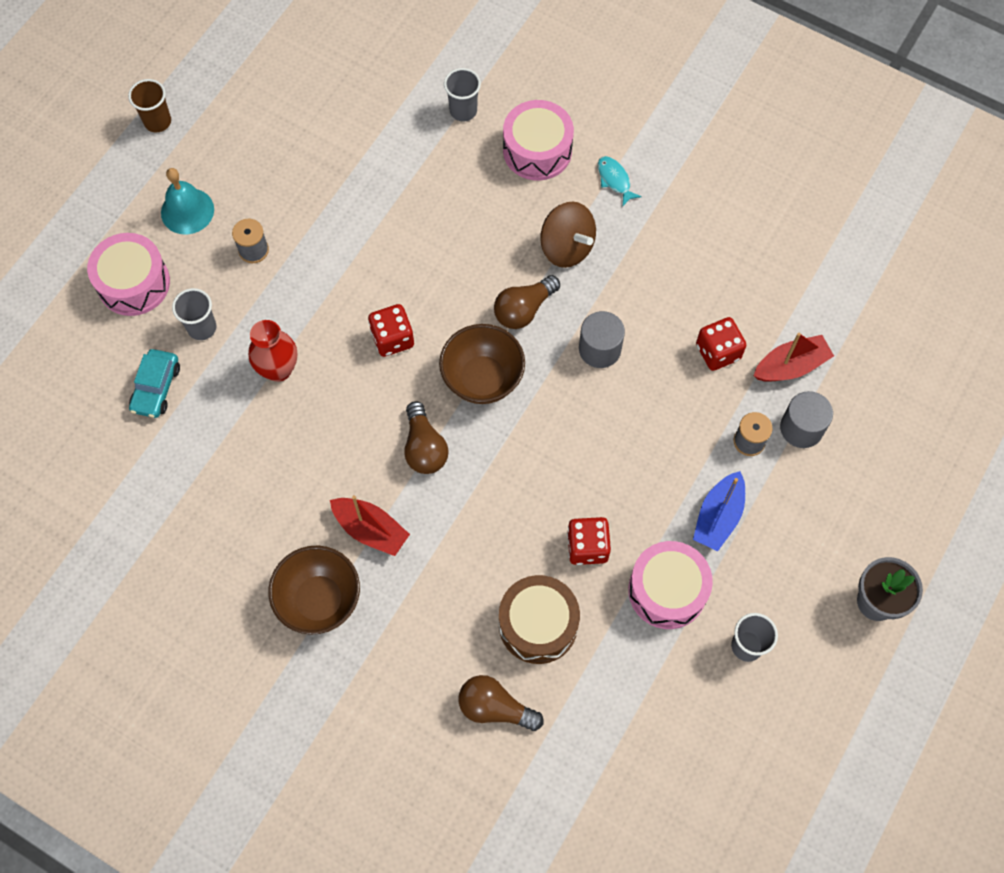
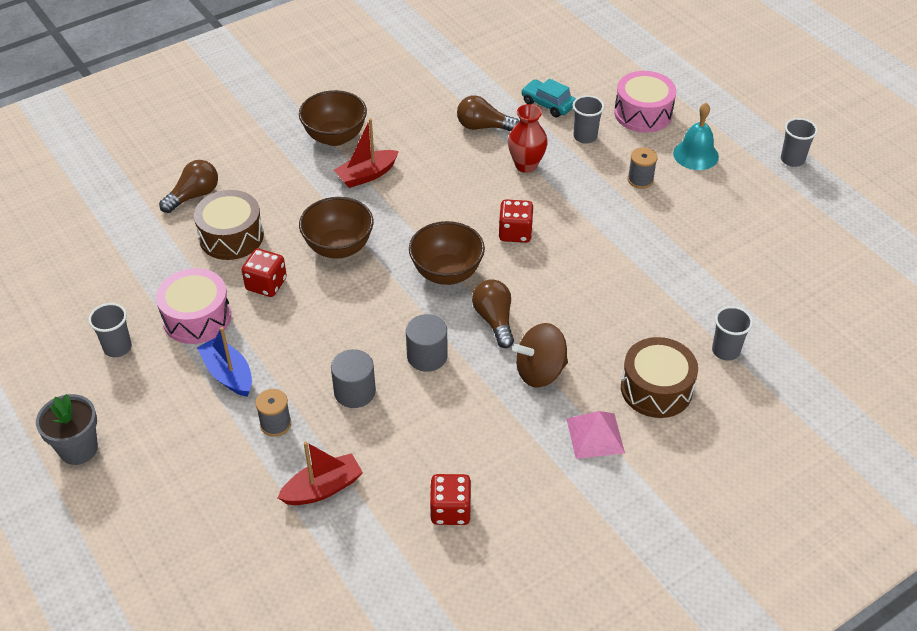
camera: 115 degrees right, 20 degrees down
brown cup [128,79,171,132] -> grey cup [781,118,818,167]
brown light bulb [404,401,449,474] -> brown light bulb moved to [457,95,519,131]
pink drum [503,100,574,181] -> brown drum [621,337,698,418]
turquoise fish [598,156,642,206] -> pink pyramid [566,411,625,459]
red dice [696,317,746,371] -> red dice moved to [430,474,472,525]
red boat [754,333,834,382] -> red boat turned 120 degrees counterclockwise [277,441,363,505]
grey cylinder [780,391,833,448] -> grey cylinder moved to [331,349,376,408]
none -> brown bowl [299,197,374,259]

